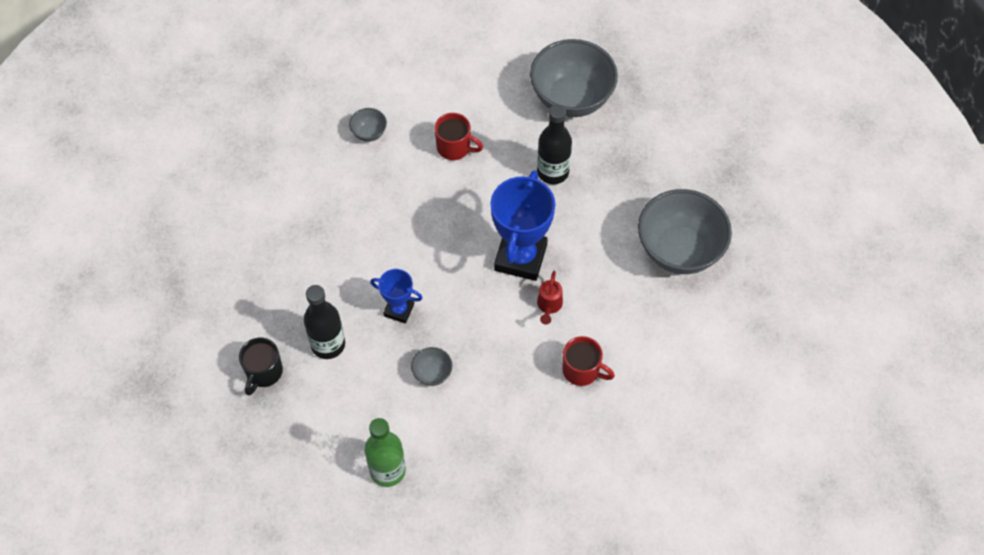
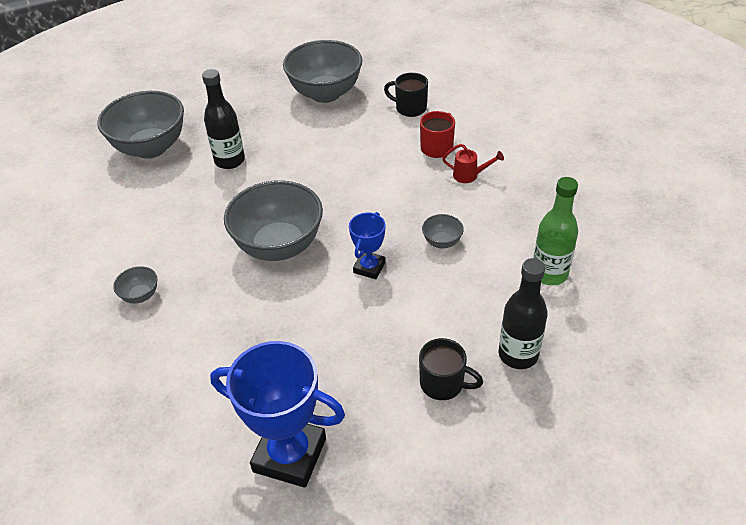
camera: 85 degrees left, 15 degrees down
black bottle [304,285,345,359] -> black bottle moved to [499,258,548,369]
red mug [434,113,483,160] -> none
blue trophy [490,170,555,281] -> blue trophy moved to [210,341,345,488]
red watering can [537,271,563,325] -> red watering can moved to [442,144,504,183]
none -> grey bowl [224,180,323,261]
none -> black mug [384,73,428,117]

